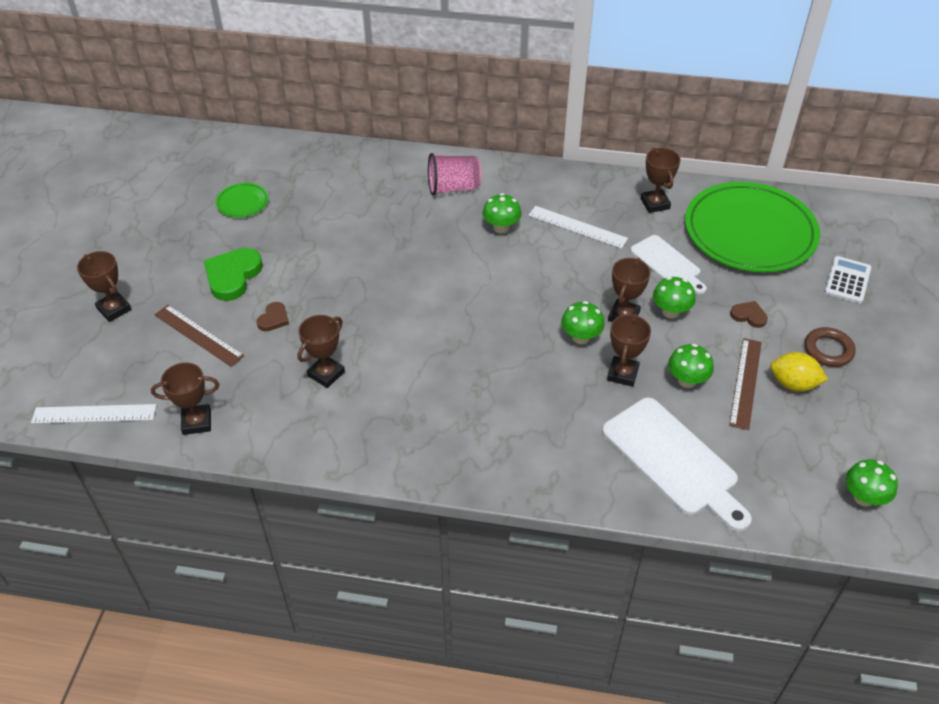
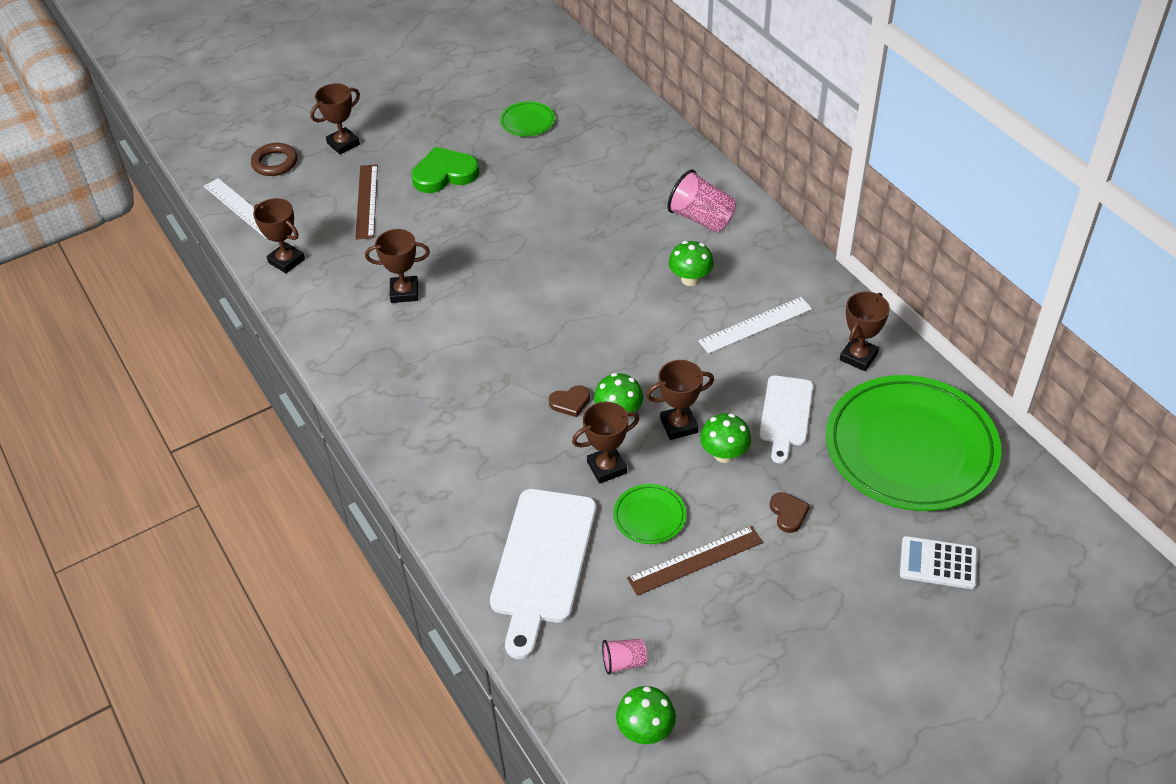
camera: 50 degrees right, 0 degrees up
brown trophy [77,251,132,322] -> brown trophy turned 45 degrees clockwise [310,83,360,155]
brown heart [257,302,289,331] -> brown heart moved to [549,385,590,417]
white ruler [528,206,628,249] -> white ruler turned 75 degrees clockwise [698,297,812,354]
green mushroom [668,344,714,388] -> green plate [613,484,686,544]
yellow lemon [770,352,828,392] -> none
brown ring [805,327,856,367] -> brown ring moved to [251,143,297,176]
white calculator [825,256,871,304] -> white calculator turned 150 degrees counterclockwise [900,536,977,589]
none -> pink cup [602,639,647,675]

